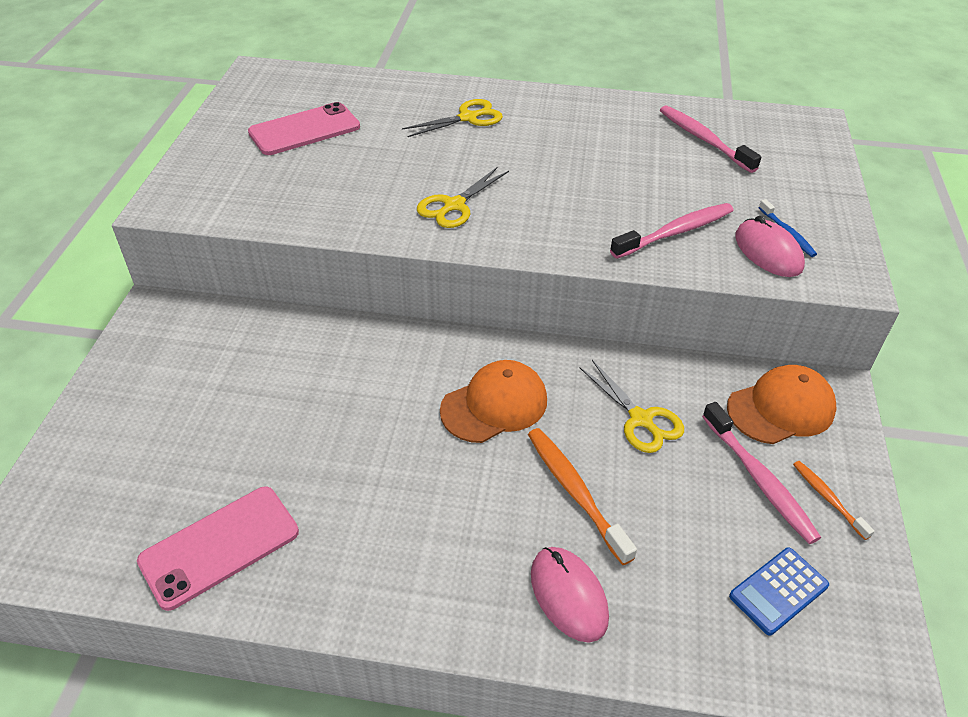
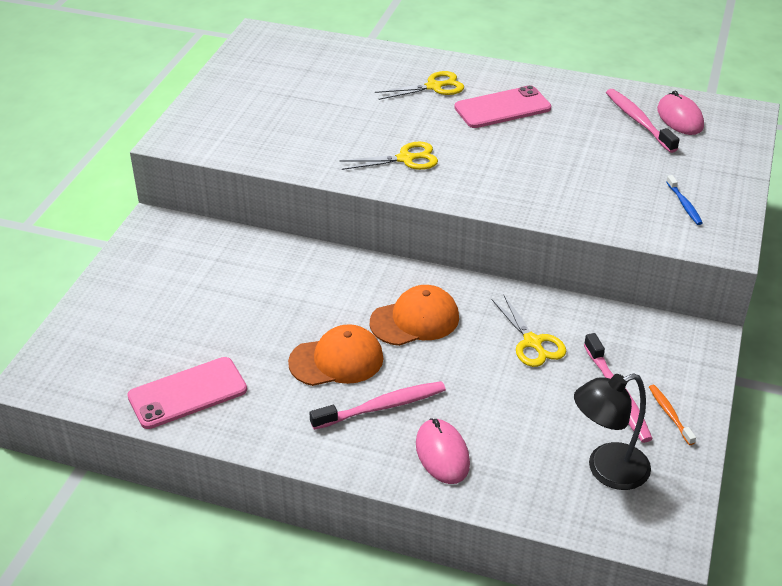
camera: 10 degrees right, 5 degrees down
pink phone [248,102,360,155] -> pink phone moved to [454,85,552,128]
yellow scissors [417,167,509,228] -> yellow scissors turned 150 degrees counterclockwise [340,142,438,170]
orange toothbrush [528,428,637,565] -> none
pink toothbrush [610,203,734,259] -> pink toothbrush moved to [309,381,446,430]
orange cap [727,365,836,444] -> orange cap moved to [288,324,384,386]
blue calculator [729,547,829,636] -> black lamp [574,373,651,490]
pink mouse [735,216,805,277] -> pink mouse moved to [657,90,704,135]

